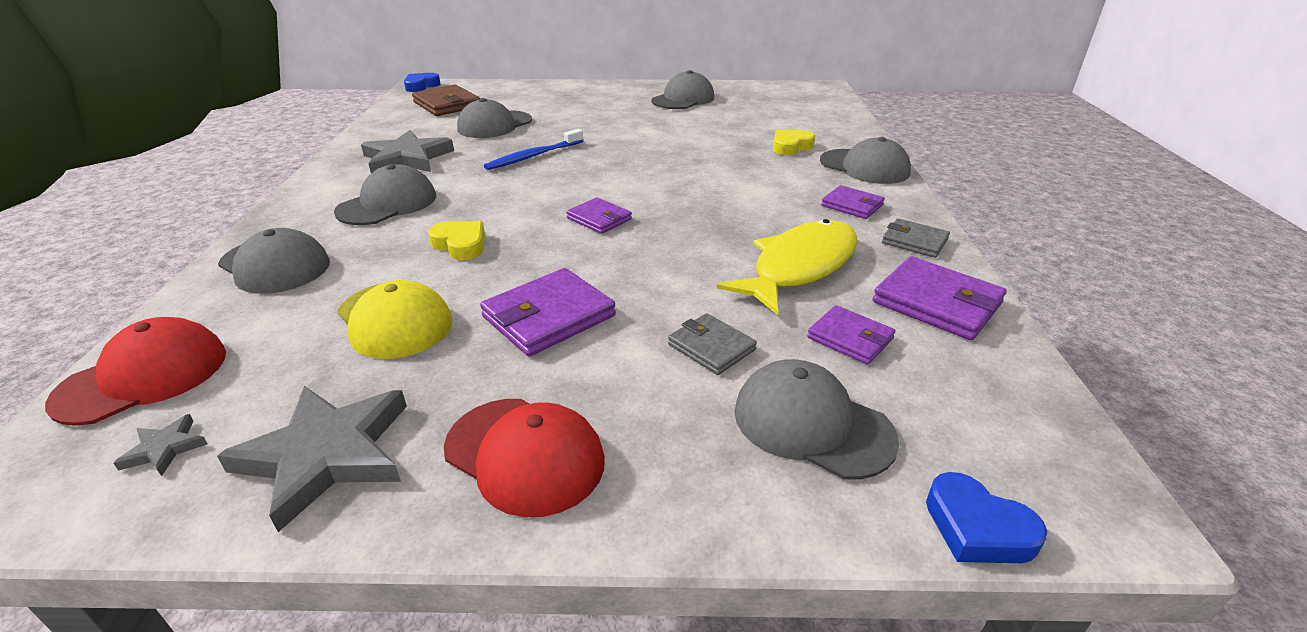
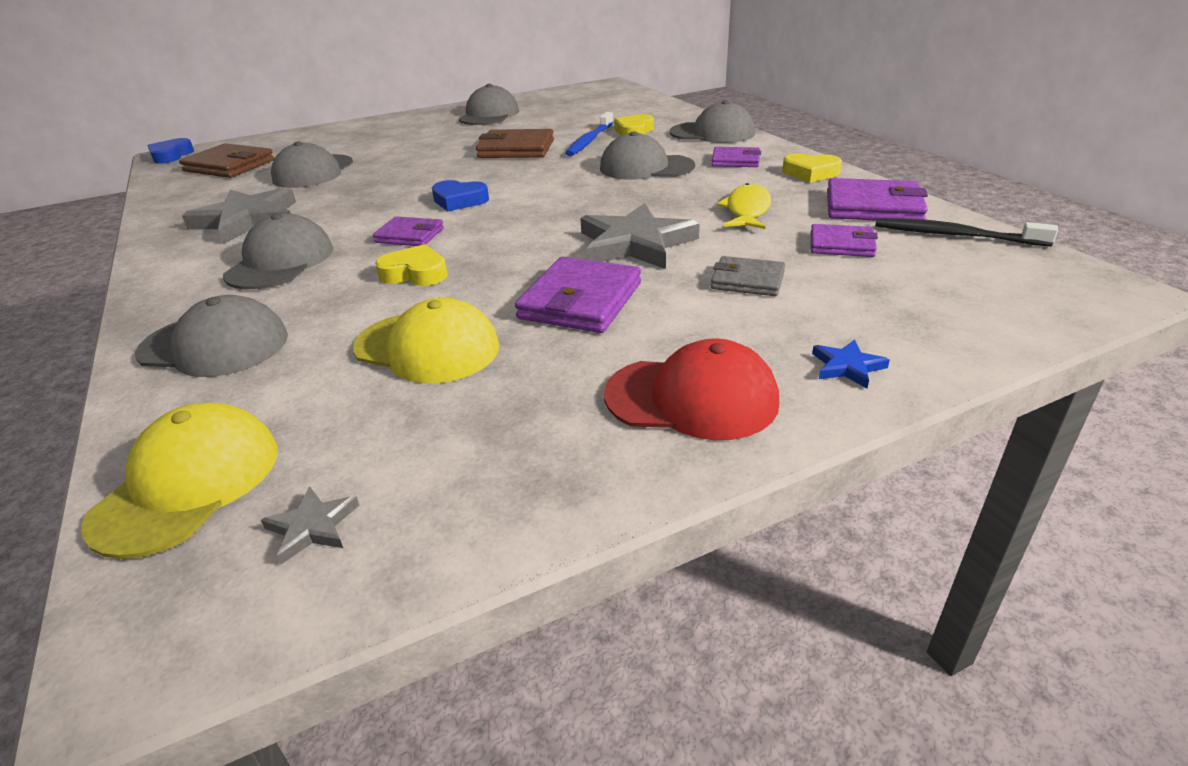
camera: 25 degrees left, 0 degrees up
red cap [45,317,226,426] -> yellow cap [81,403,278,559]
grey star [217,386,407,532] -> grey star moved to [580,203,700,269]
blue toothbrush [484,129,583,170] -> blue toothbrush moved to [565,112,613,156]
purple wallet [566,197,632,234] -> purple wallet moved to [373,216,444,246]
yellow fish [717,219,857,315] -> yellow fish [717,183,771,229], size x0.61
grey cap [734,359,899,479] -> grey cap moved to [600,131,695,180]
grey wallet [882,218,950,258] -> yellow heart [782,153,842,182]
blue heart [926,472,1047,563] -> blue heart moved to [432,180,489,211]
none -> brown wallet [476,129,554,158]
none -> blue star [812,339,890,389]
none -> black toothbrush [875,218,1058,246]

